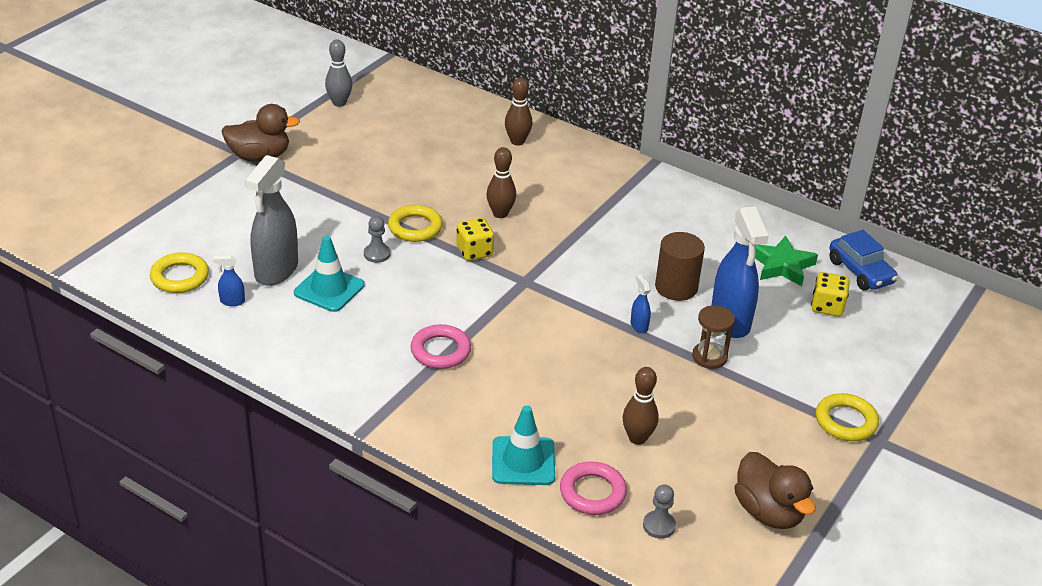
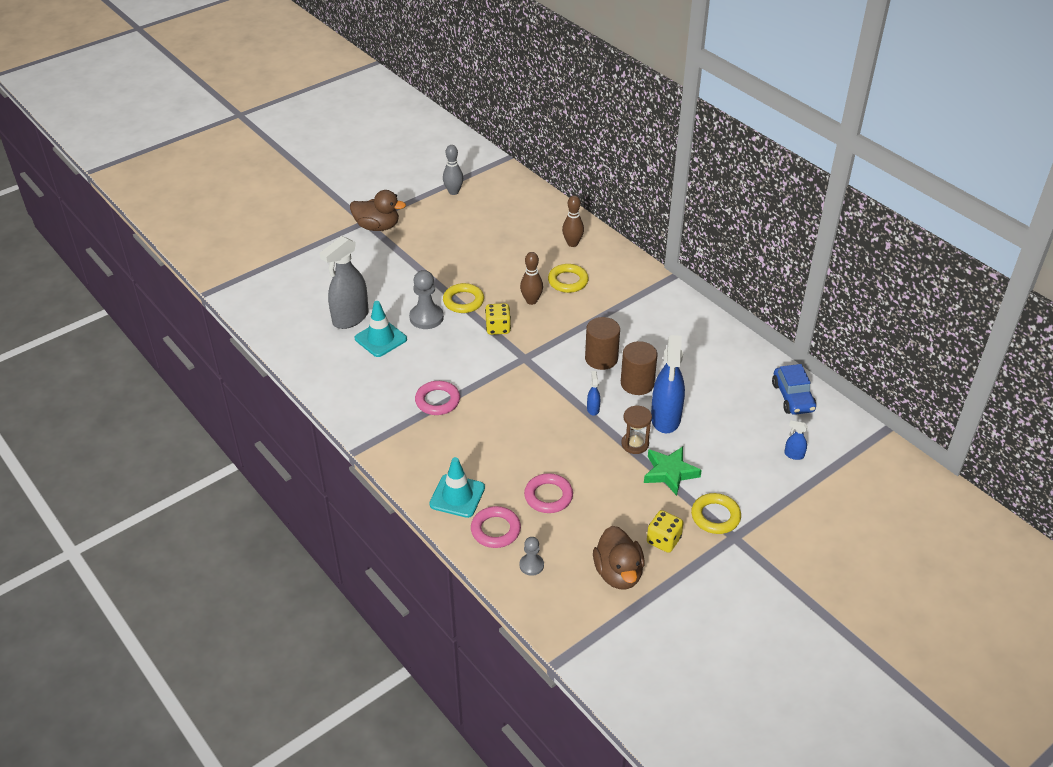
camera: 20 degrees right, 5 degrees up
yellow ring [150,252,209,293] -> yellow ring moved to [548,264,589,293]
blue spray bottle [213,255,245,306] -> blue spray bottle moved to [784,421,808,460]
grey pawn [364,216,390,263] -> grey pawn [409,270,444,329], size x1.69
brown bowling pin [623,367,659,445] -> pink ring [524,473,573,513]
green star [755,236,818,286] -> green star moved to [644,446,702,496]
yellow dice [811,272,850,317] -> yellow dice moved to [647,510,684,553]
none -> brown cylinder [585,317,620,370]

